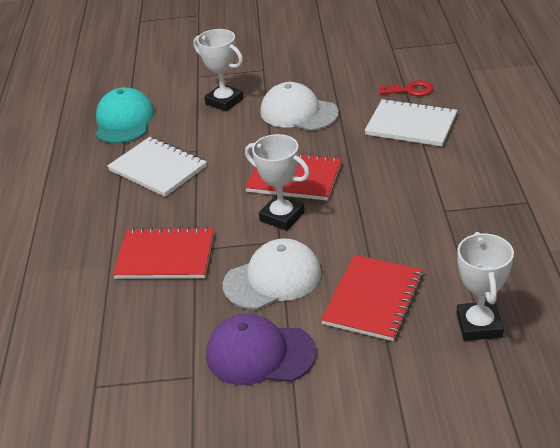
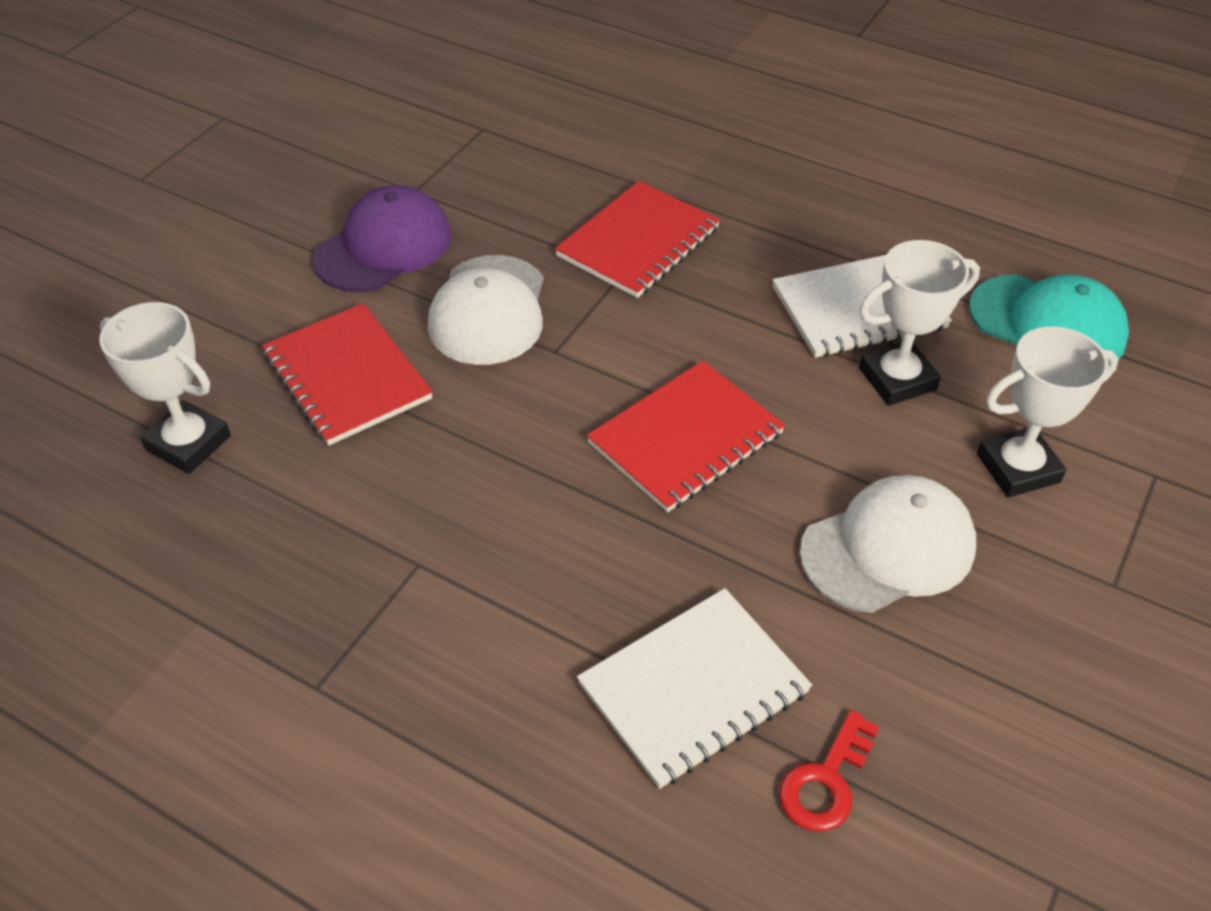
camera: 120 degrees right, 10 degrees up
white trophy [245,134,310,231] -> white trophy moved to [859,240,980,406]

